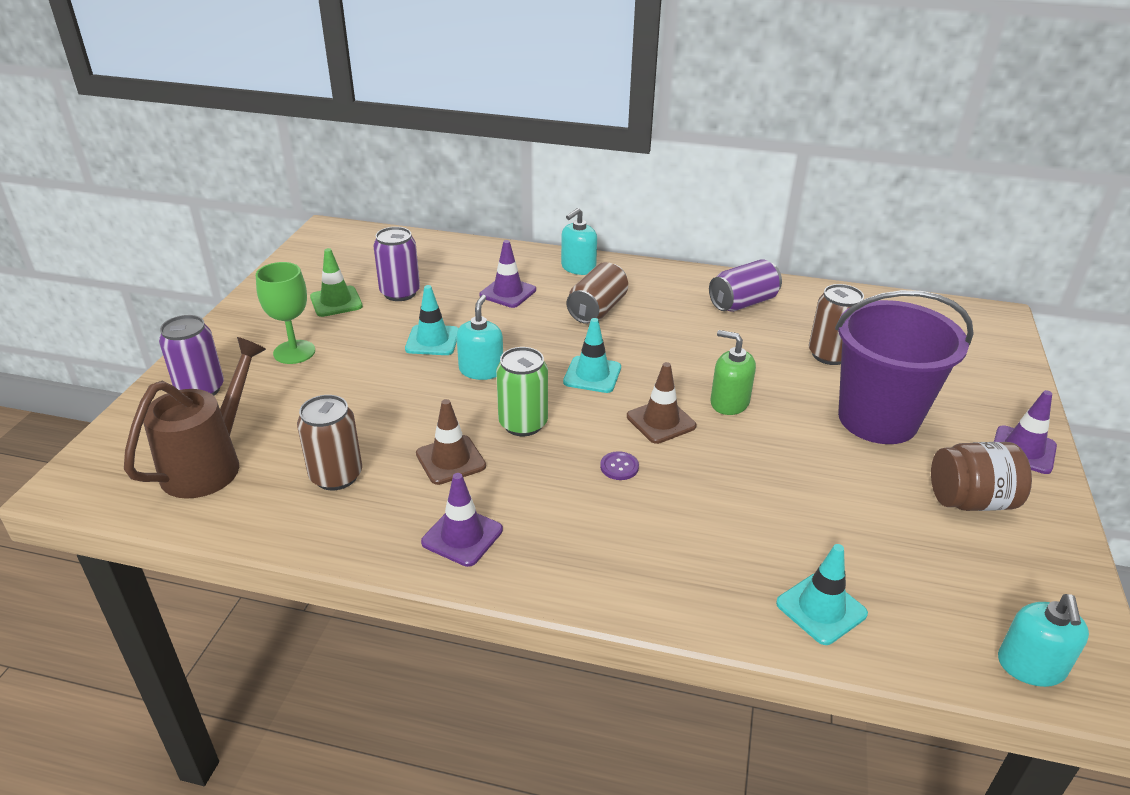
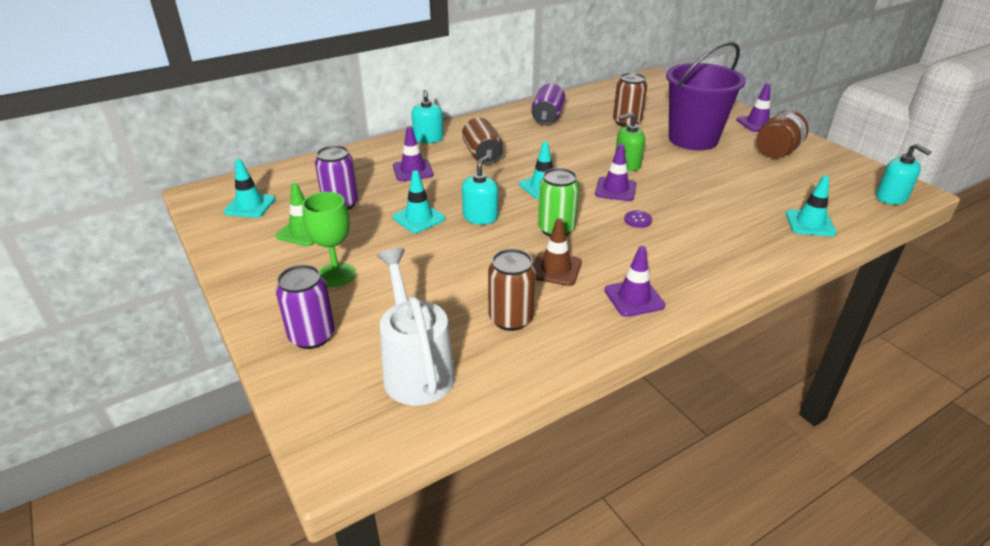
camera: 45 degrees left, 0 degrees up
brown watering can [124,337,266,499] -> white watering can [377,248,455,405]
turquoise soap dispenser [456,295,503,380] -> turquoise soap dispenser turned 60 degrees clockwise [462,155,498,225]
brown traffic cone [627,362,696,444] -> purple traffic cone [595,144,636,201]
none -> turquoise traffic cone [224,159,275,218]

